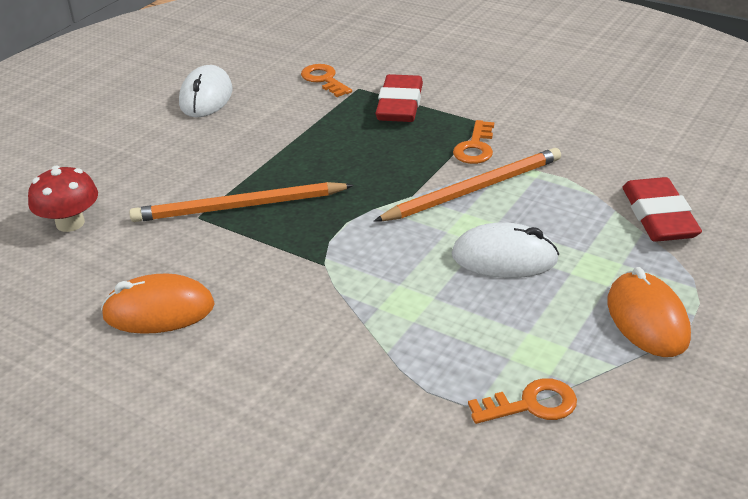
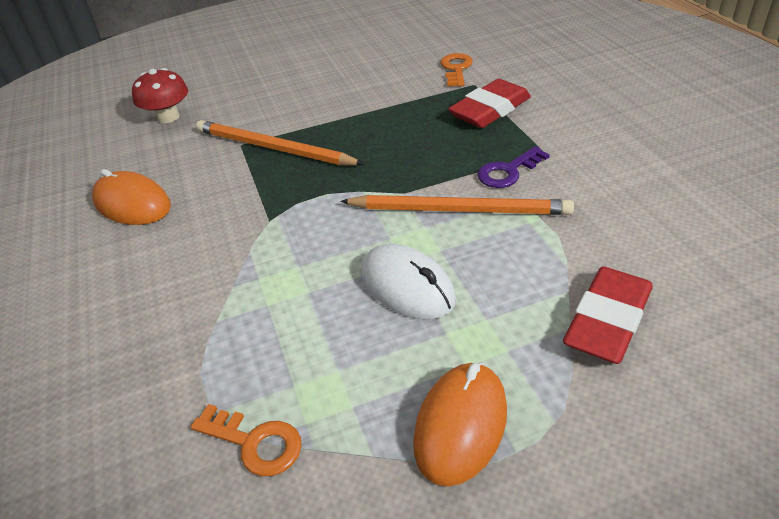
camera: 40 degrees right, 5 degrees up
white mouse [179,65,232,117] -> none
orange key [453,120,494,164] -> purple key [477,146,550,188]

